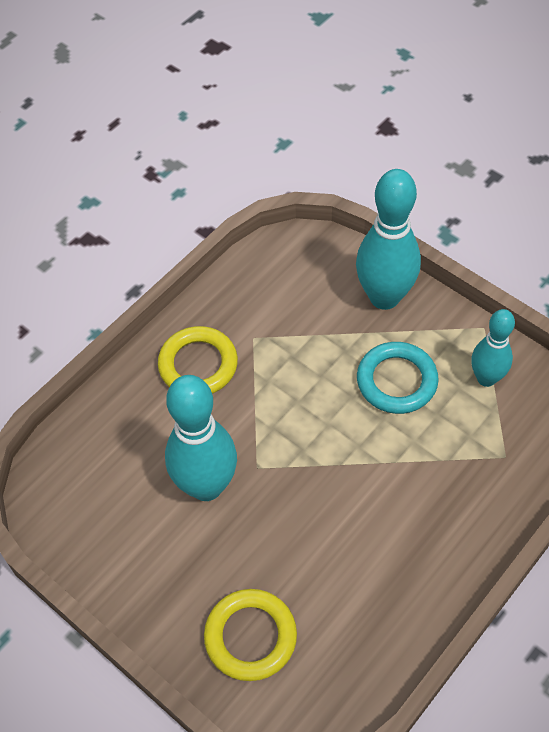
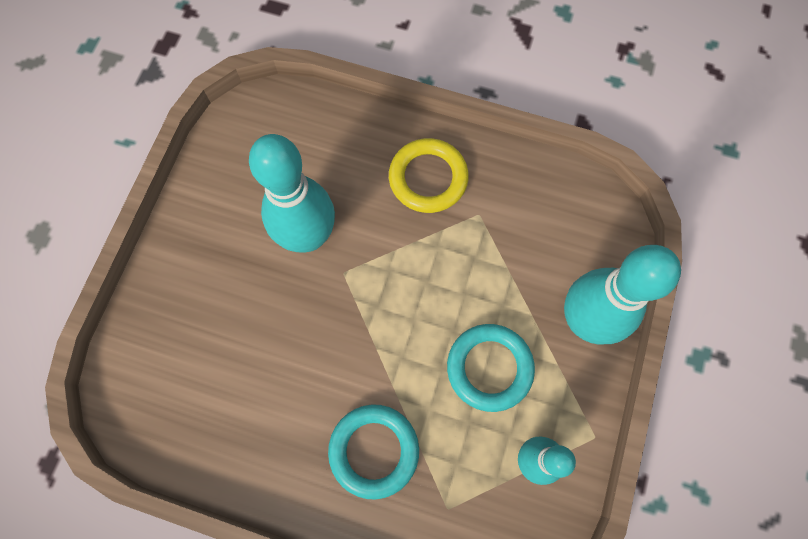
camera: 65 degrees right, 15 degrees up
yellow ring [204,589,297,681] -> none
none -> turquoise ring [328,405,419,500]

